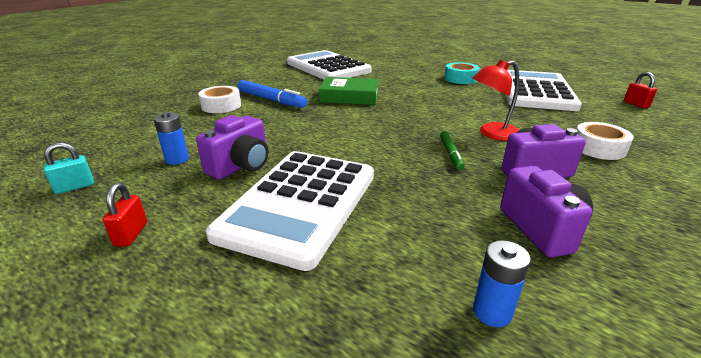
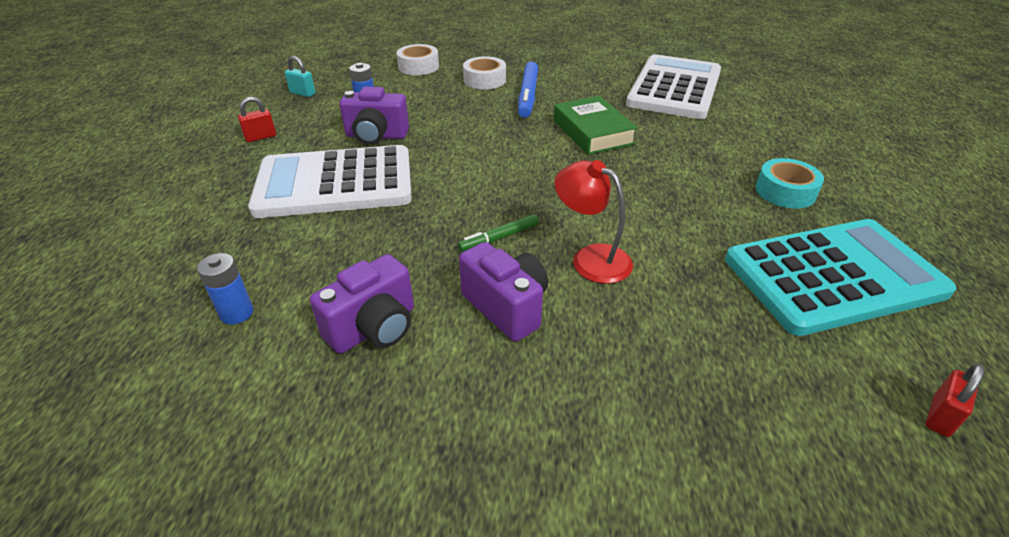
camera: 60 degrees right, 10 degrees up
white calculator [506,70,582,111] -> turquoise calculator [725,219,956,336]
white tape [576,122,634,160] -> white tape moved to [397,44,439,75]

